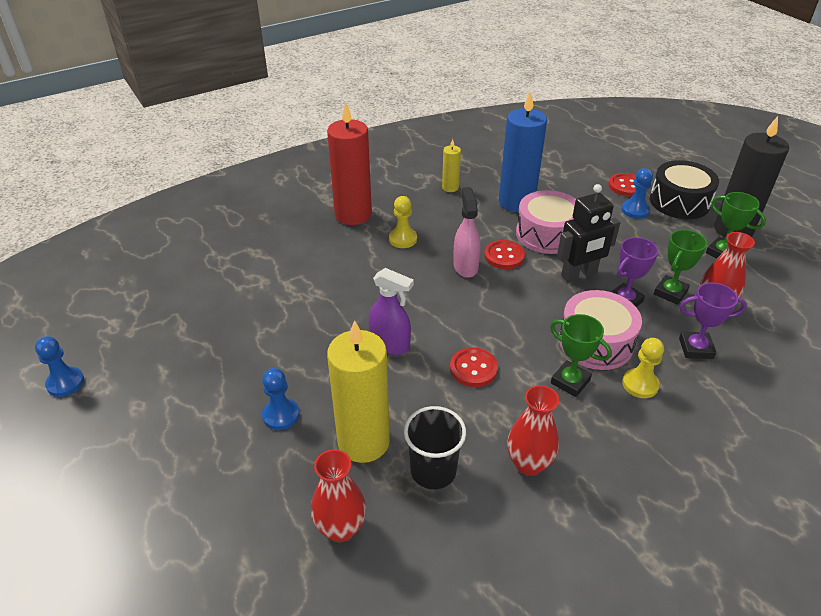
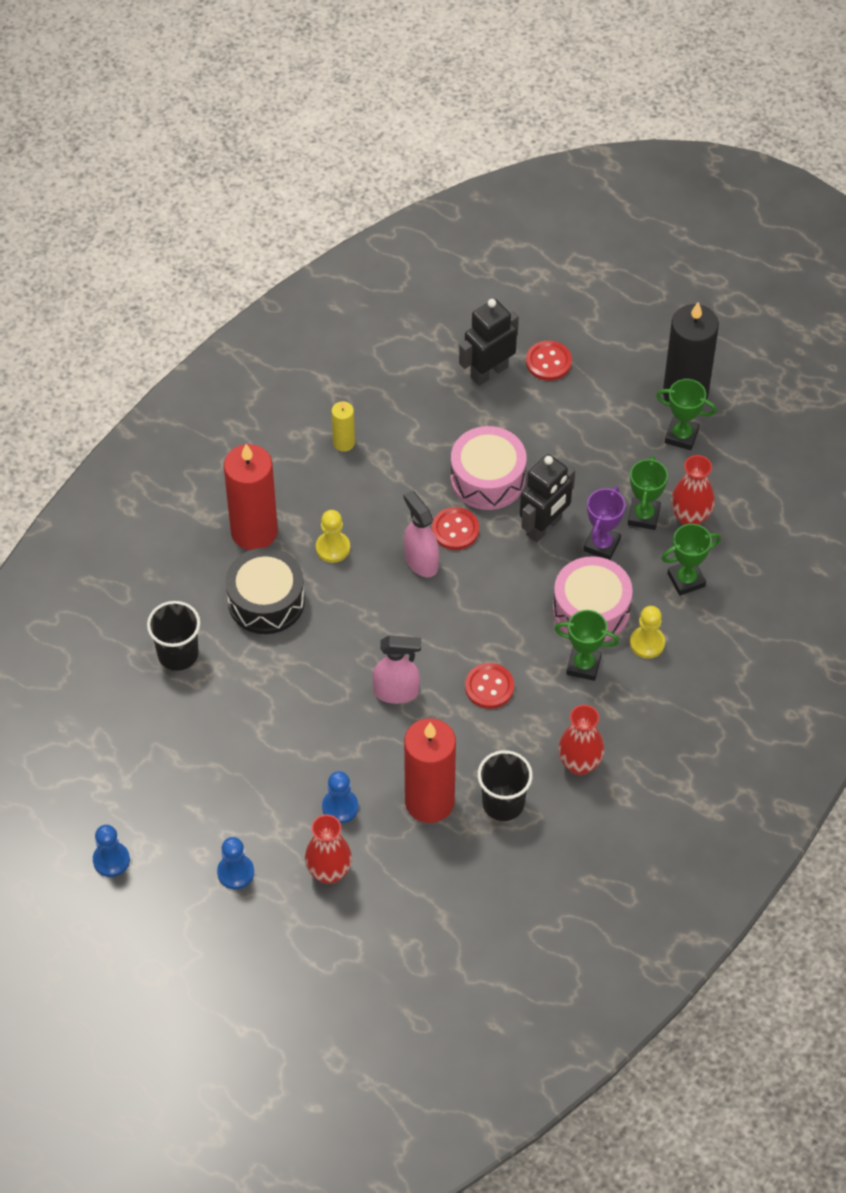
camera: 25 degrees left, 15 degrees up
red vase [311,449,366,542] -> red vase moved to [305,815,352,884]
yellow candle [327,320,390,463] -> red candle [404,718,456,823]
purple spray bottle [368,268,414,355] -> pink spray bottle [372,635,421,704]
blue candle [499,91,547,212] -> none
blue pawn [622,168,653,219] -> blue pawn moved to [217,837,254,889]
black drum [650,160,719,219] -> black drum moved to [225,548,305,634]
purple trophy [679,282,747,359] -> green trophy [661,524,721,596]
none -> black cup [147,601,200,671]
none -> black robot [459,299,519,386]

